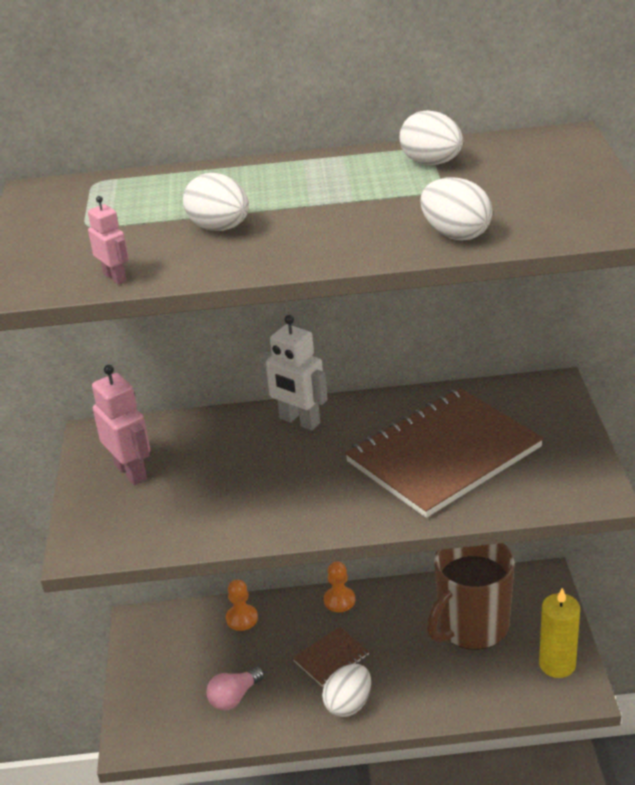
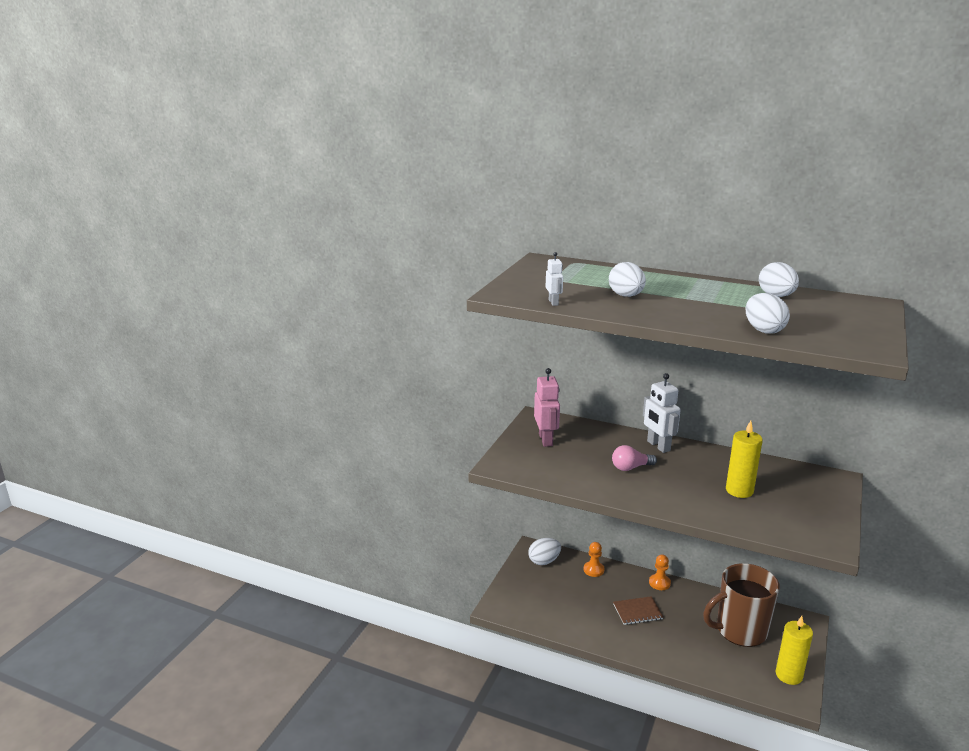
camera: 25 degrees right, 10 degrees down
pink robot [88,196,129,284] -> white robot [546,252,563,306]
pink light bulb [207,667,264,710] -> pink light bulb moved to [612,445,657,471]
white egg [322,664,371,717] -> white egg moved to [528,538,561,565]
brown notebook [345,388,544,518] -> yellow candle [726,421,763,498]

